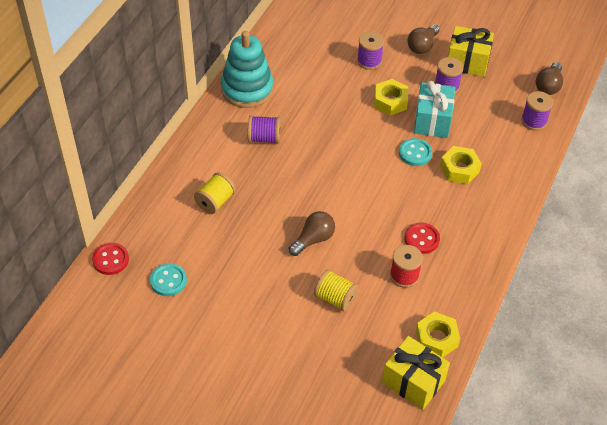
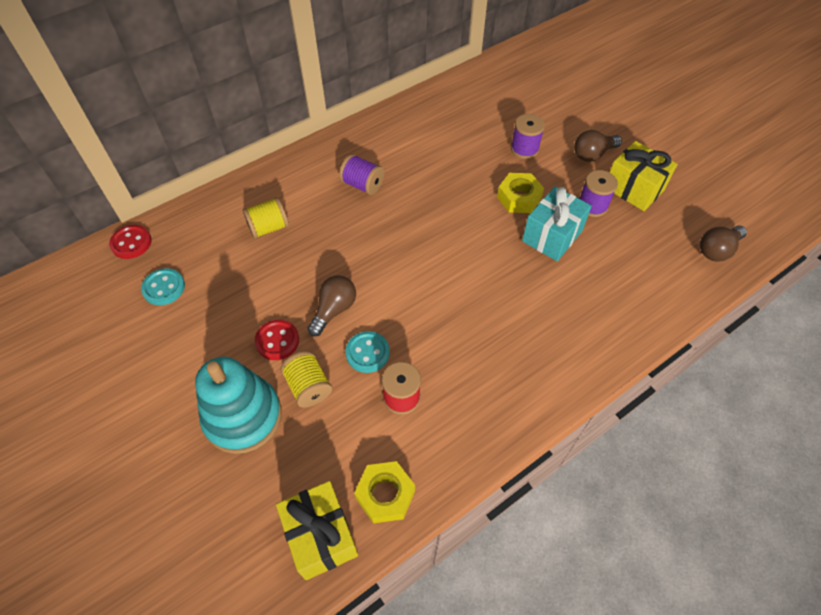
camera: 30 degrees right, 5 degrees up
turquoise stacking toy [221,31,273,108] -> turquoise stacking toy moved to [195,357,282,454]
brown light bulb [289,211,335,256] -> brown light bulb turned 45 degrees counterclockwise [307,275,356,336]
turquoise button [399,138,432,166] -> turquoise button moved to [345,331,390,373]
red button [404,222,440,254] -> red button moved to [254,320,299,360]
yellow nut [440,146,482,184] -> none
purple spool [521,91,553,131] -> none

